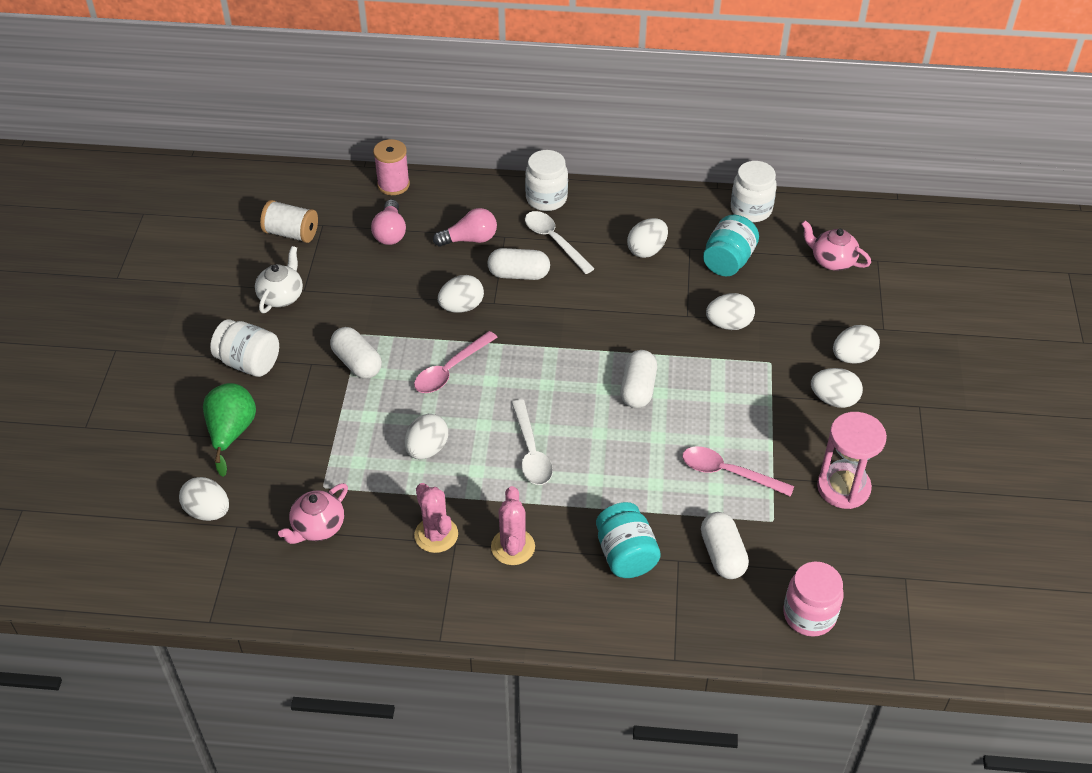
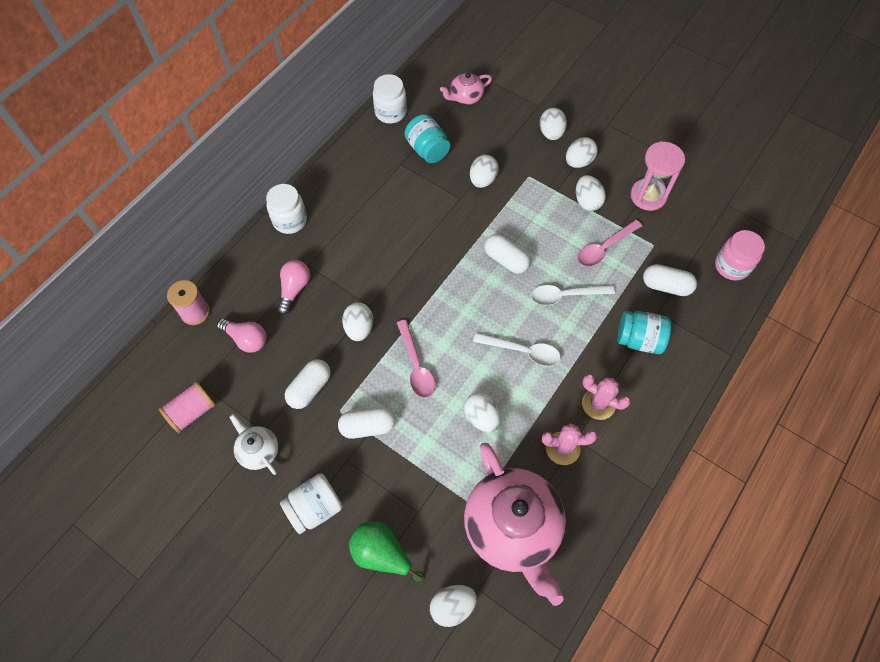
camera: 60 degrees left, 15 degrees up
white spool [260,200,318,243] -> pink spool [159,381,216,433]
pink teapot [278,483,348,544] -> pink teapot [464,443,566,606], size x2.16
white capsule [487,248,550,280] -> white capsule moved to [285,359,331,409]
white spoon [525,211,595,274] -> white spoon moved to [531,285,615,305]
white egg [627,218,668,258] -> white egg moved to [576,175,606,211]

